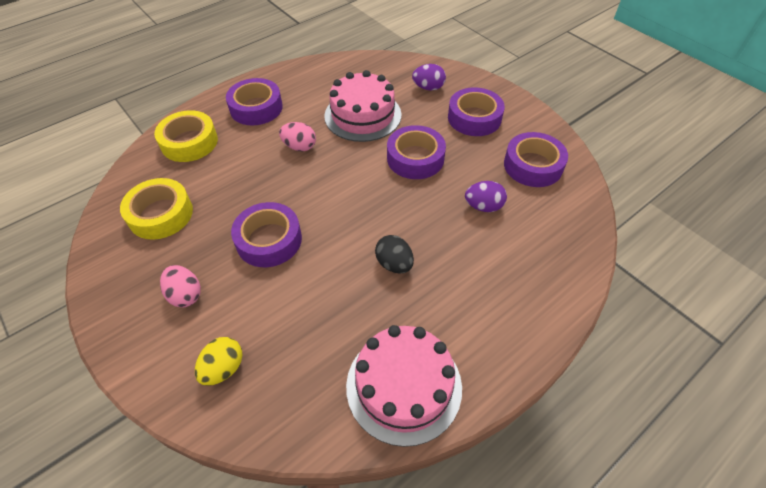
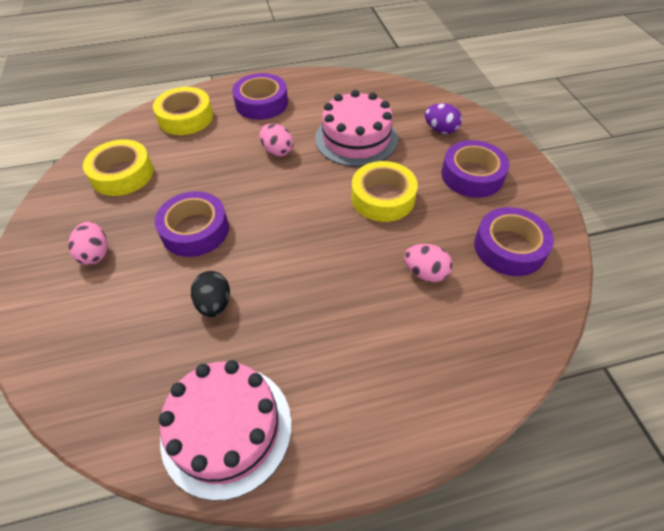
camera: 25 degrees right, 0 degrees up
yellow egg [195,337,242,386] -> none
black egg [375,235,414,273] -> black egg moved to [191,271,230,317]
purple tape [387,125,446,179] -> yellow tape [351,161,418,222]
purple egg [465,181,507,212] -> pink egg [404,244,452,282]

